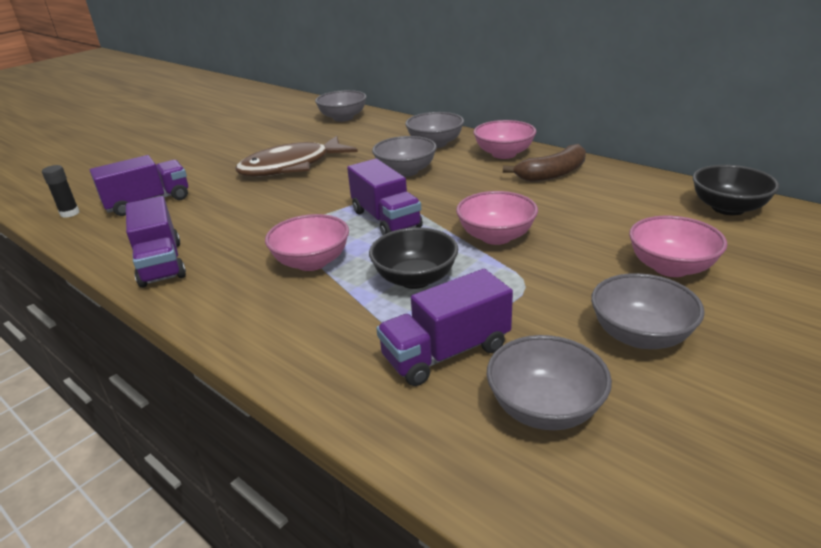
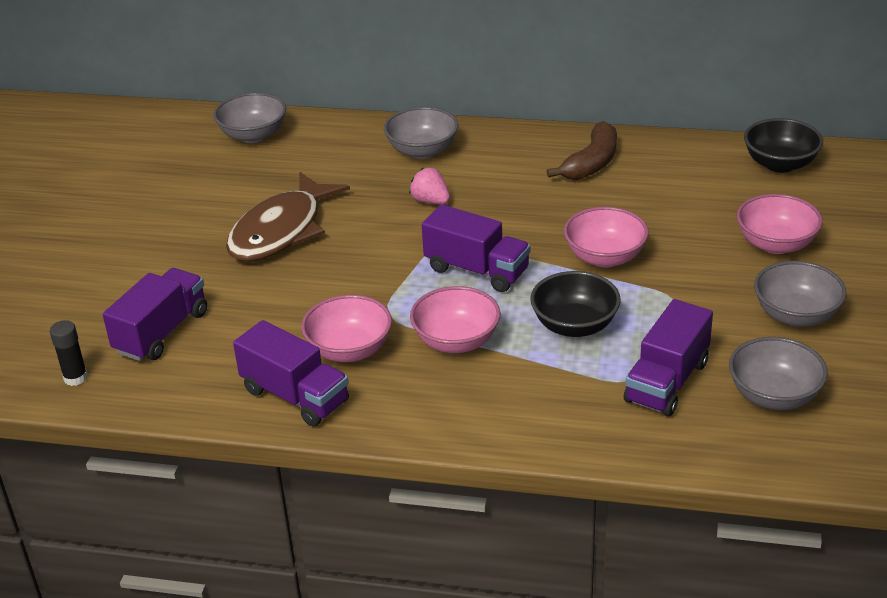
camera: 30 degrees left, 5 degrees up
grey bowl [372,136,437,177] -> pink strawberry [409,167,450,204]
pink bowl [473,120,536,159] -> pink bowl moved to [301,295,392,362]

